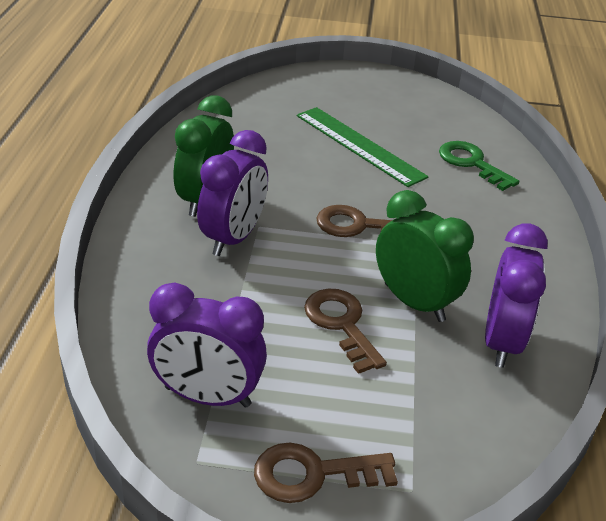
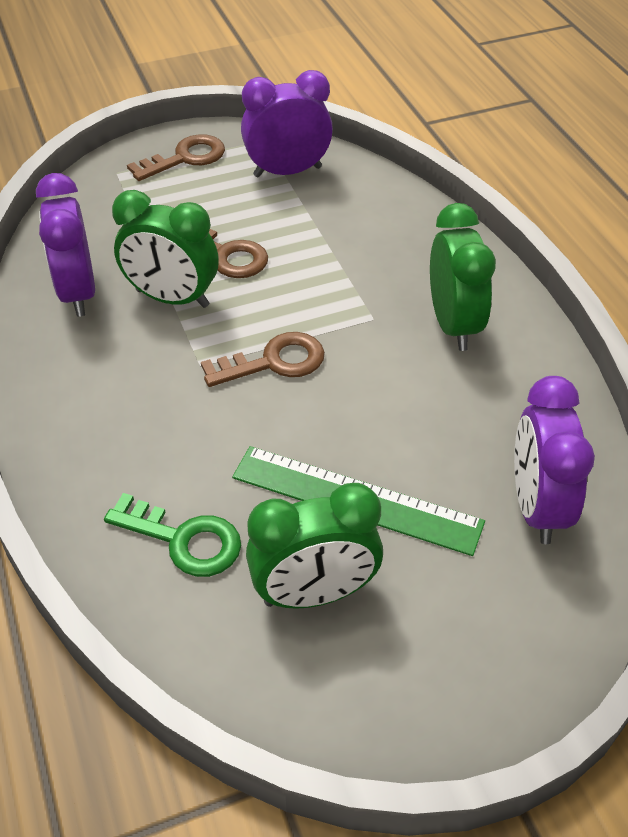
camera: 155 degrees right, 10 degrees up
purple clock [197,130,268,256] -> purple clock moved to [514,376,595,544]
none -> green clock [246,483,383,609]

